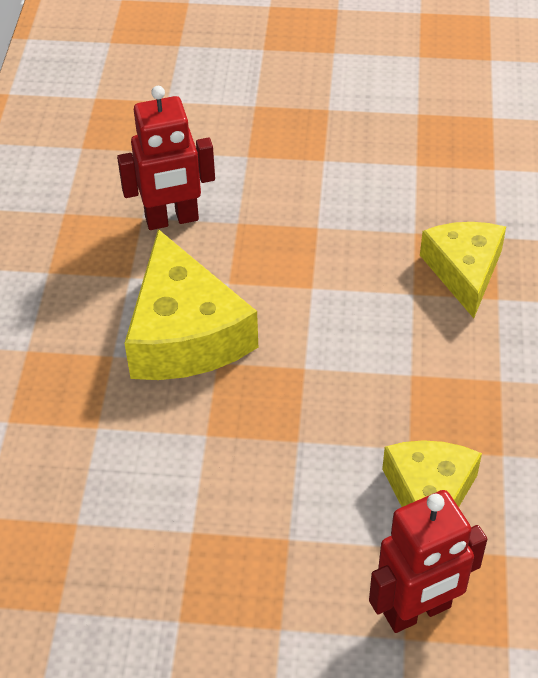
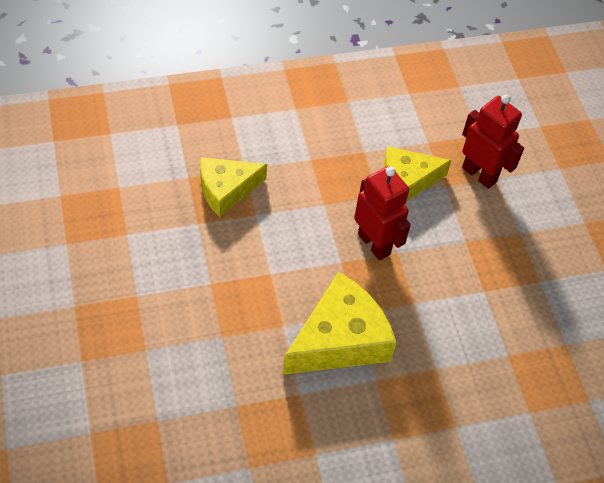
camera: 115 degrees left, 5 degrees up
red robot [117,86,215,230] -> red robot moved to [354,166,411,260]

